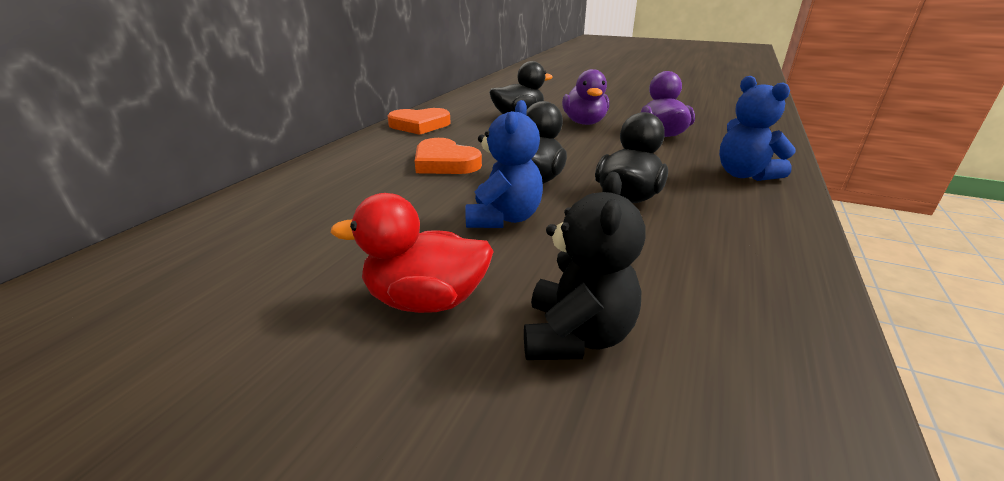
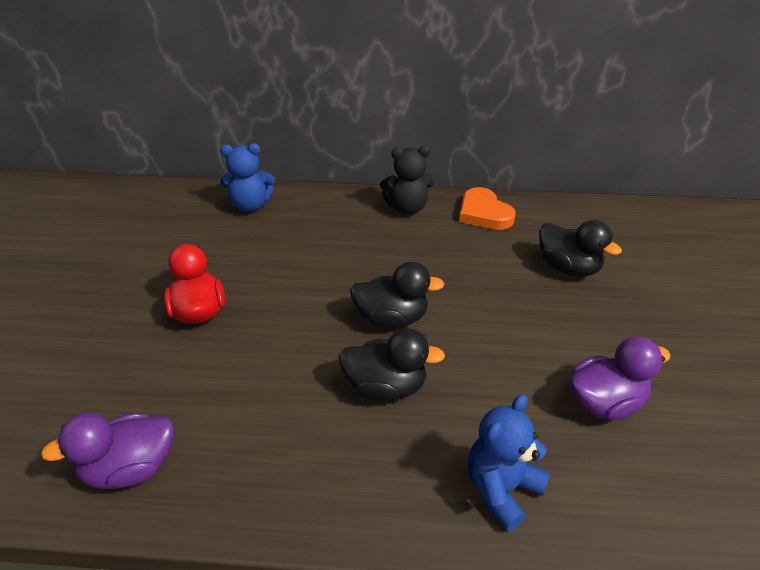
camera: 70 degrees right, 10 degrees up
orange heart [415,138,482,174] -> none
blue teddy bear [465,100,543,228] -> blue teddy bear moved to [220,143,275,212]
black teddy bear [524,172,646,360] -> black teddy bear moved to [380,146,434,215]
purple duck [562,69,609,125] -> purple duck moved to [41,412,174,489]

